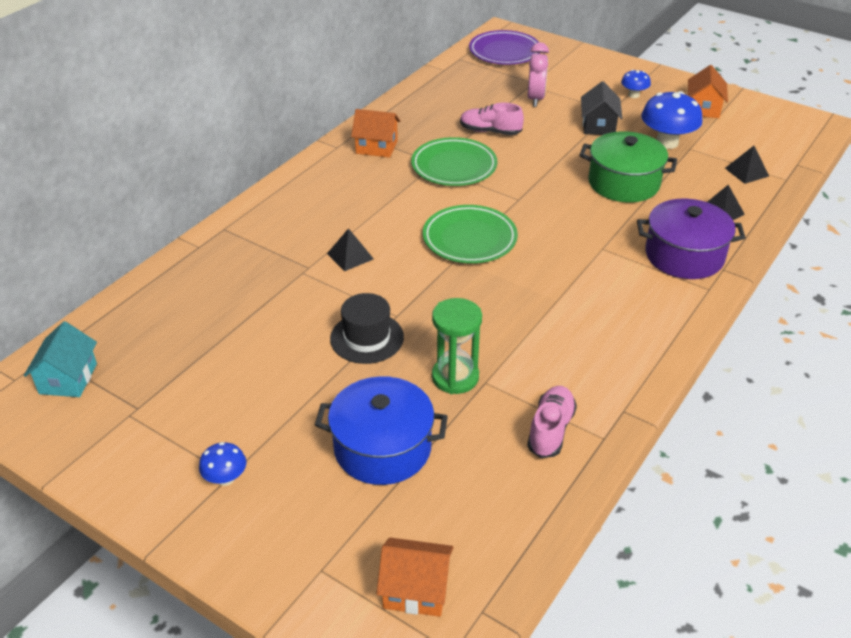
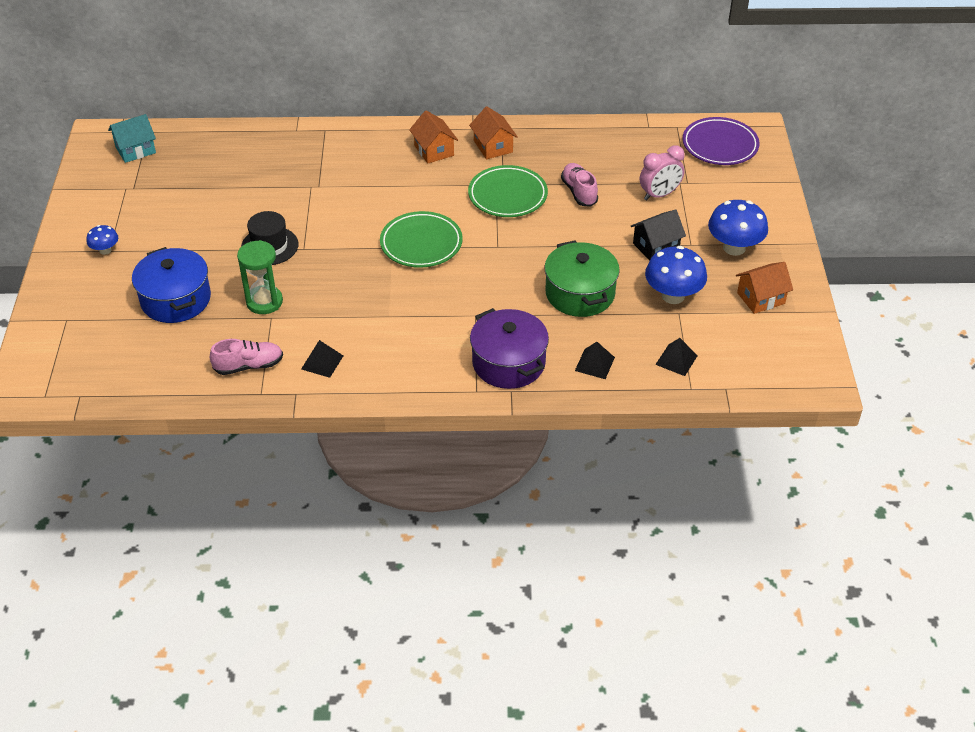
camera: 55 degrees right, 5 degrees up
black pyramid [327,228,374,271] -> black pyramid moved to [301,340,343,378]
orange house [376,537,454,617] -> orange house moved to [409,110,458,164]
blue mushroom [621,70,651,98] -> blue mushroom [708,200,768,256], size x1.89

